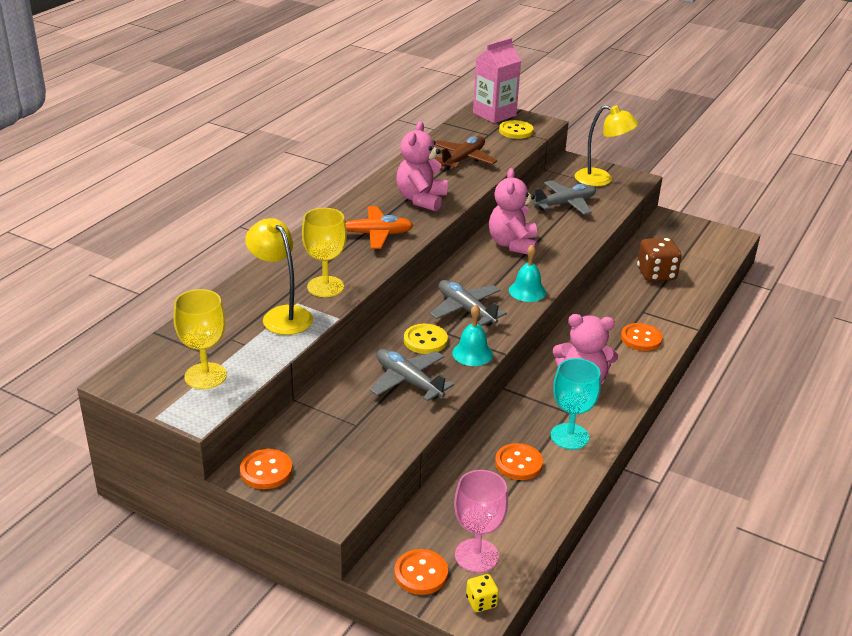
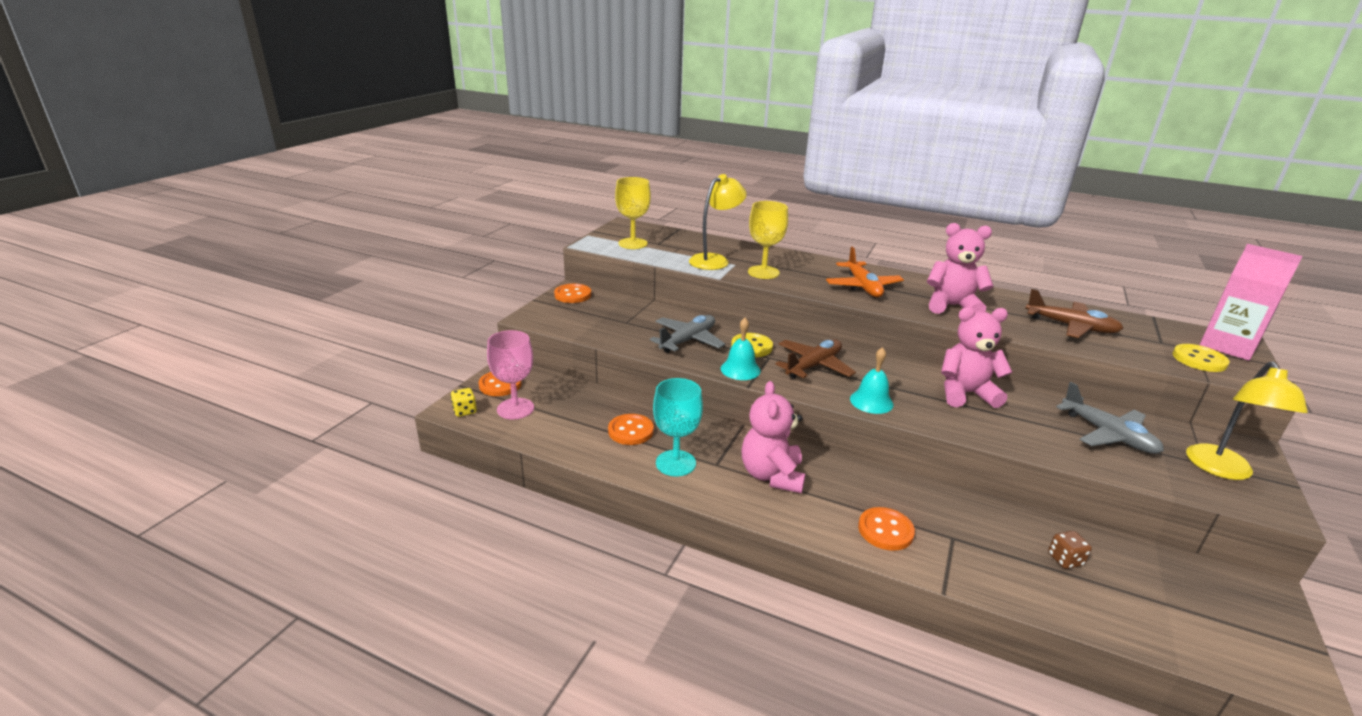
camera: 85 degrees right, 5 degrees down
grey plane [430,280,507,326] -> brown plane [775,339,856,379]
brown dice [637,237,682,282] -> brown dice [1048,531,1092,569], size x0.52

